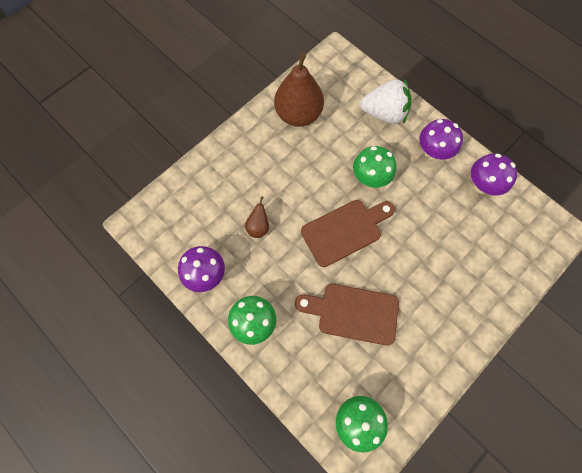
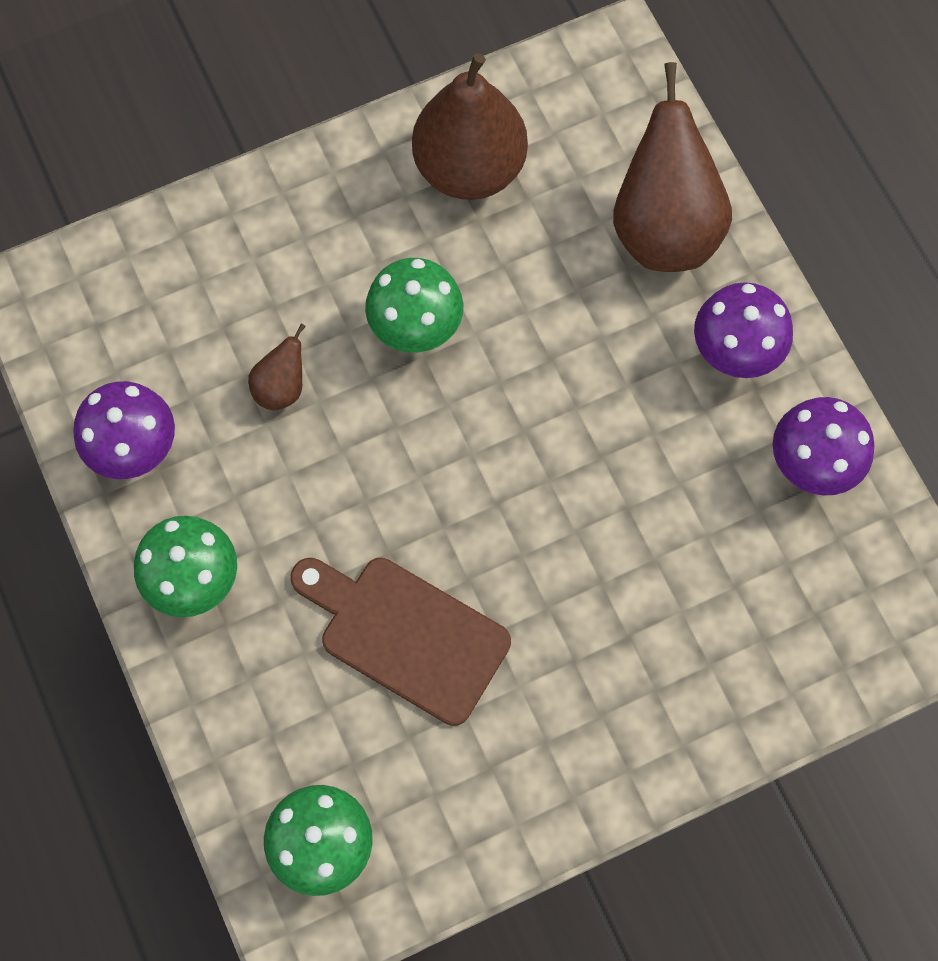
camera: 20 degrees right, 0 degrees up
brown cutting board [301,200,395,267] -> none
green mushroom [353,146,396,188] -> green mushroom moved to [365,258,463,353]
white strawberry [360,79,412,124] -> brown pear [613,62,732,272]

